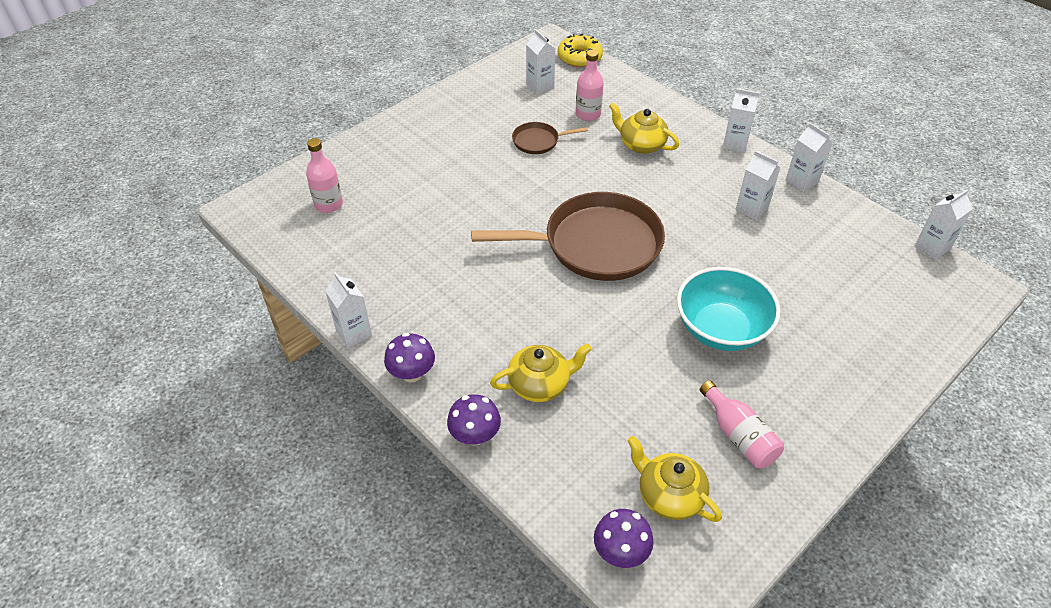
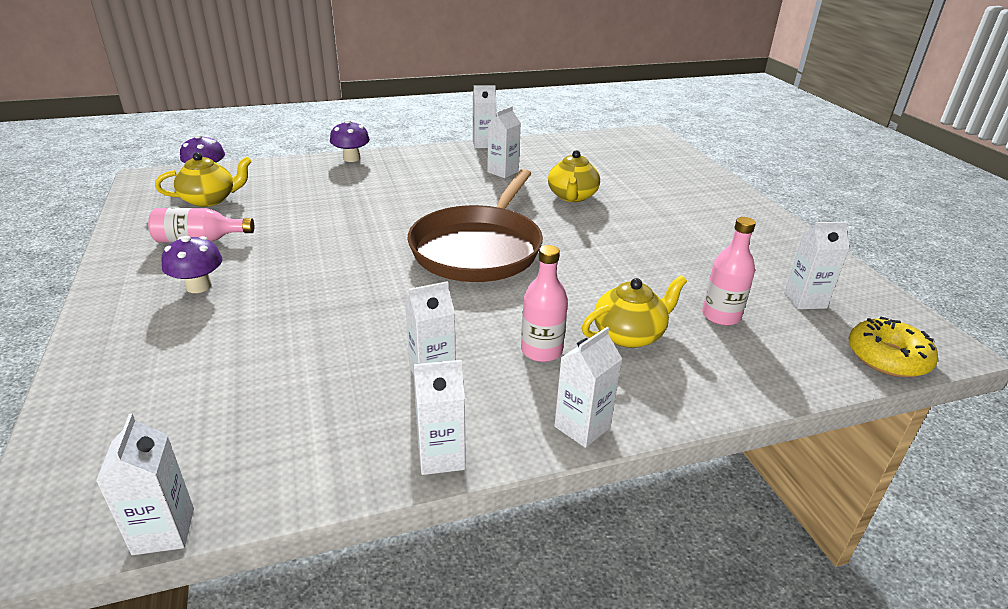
camera: 115 degrees right, 15 degrees down
pink bottle [306,138,343,213] -> pink bottle moved to [521,245,568,362]
purple mushroom [384,333,435,382] -> purple mushroom moved to [162,236,223,293]
yellow teapot [490,343,592,402] -> yellow teapot moved to [548,150,600,202]
brown pan [512,122,588,154] -> none
turquoise bowl [677,267,781,351] -> none
none -> white carton [487,106,521,178]

